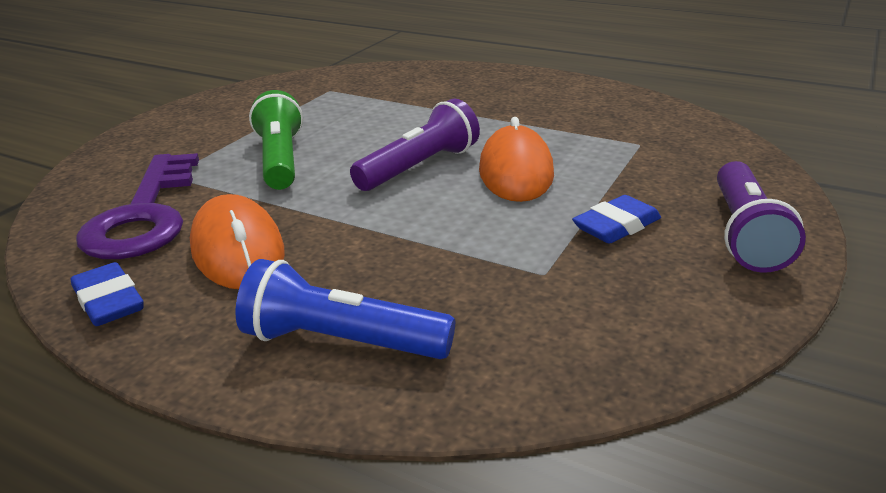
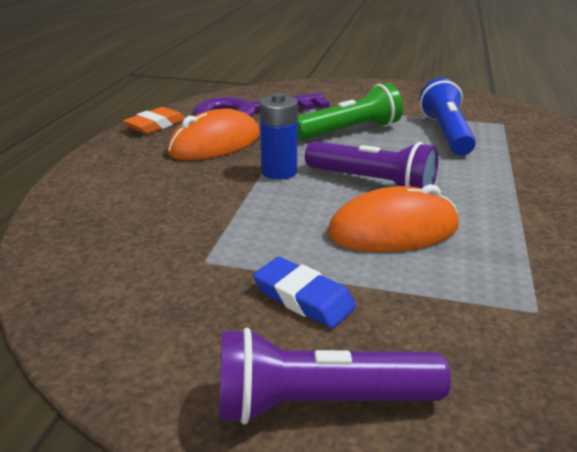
camera: 75 degrees right, 0 degrees up
blue eraser [71,262,144,326] -> orange eraser [123,107,185,134]
blue flashlight [235,259,455,359] -> blue flashlight moved to [420,78,476,156]
none -> blue battery [260,93,298,180]

